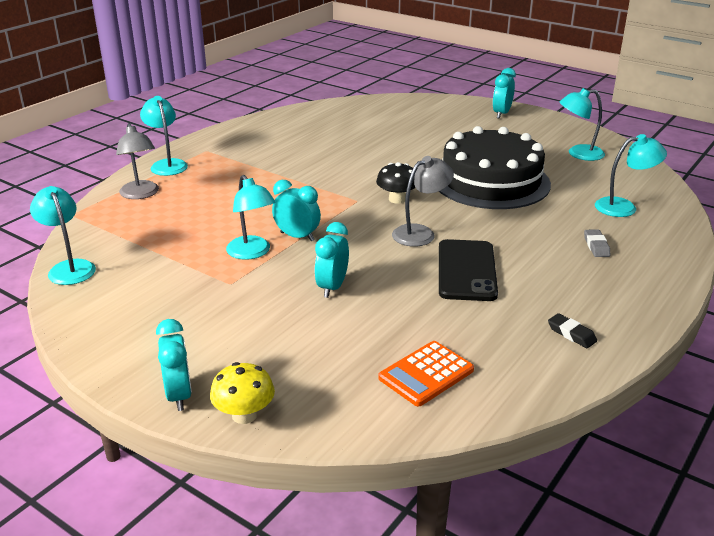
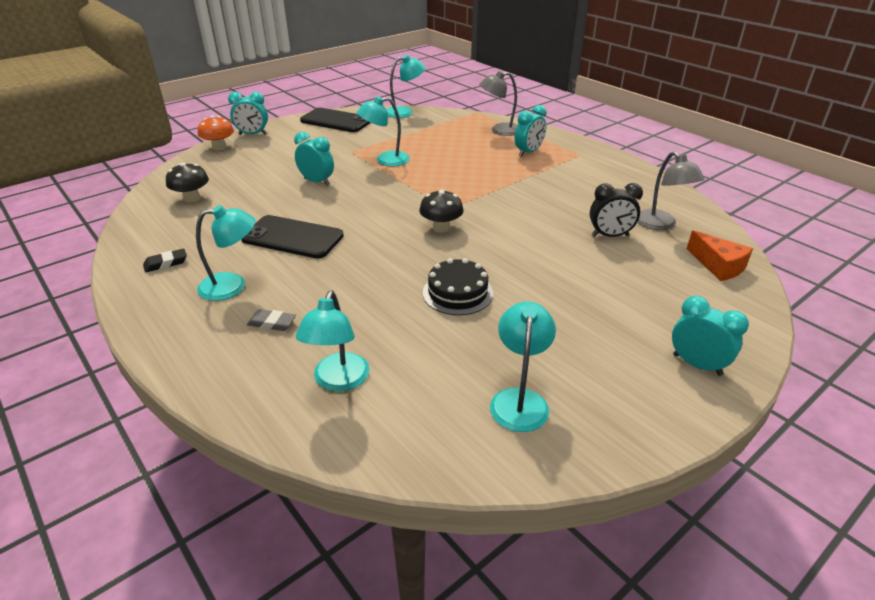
camera: 105 degrees right, 5 degrees up
turquoise lamp [140,96,188,176] -> turquoise lamp moved to [196,205,256,301]
yellow mushroom [210,362,275,424] -> orange mushroom [198,115,234,151]
turquoise clock [272,180,321,241] -> turquoise clock moved to [515,105,547,157]
orange calculator [378,341,474,407] -> black mushroom [166,163,209,203]
grey lamp [392,156,454,247] -> grey lamp moved to [637,151,704,230]
black cake [439,126,551,209] -> black cake [423,258,493,315], size x0.49
none -> black phone [300,108,371,132]
none -> black clock [590,183,643,237]
none -> orange cheese [687,230,753,281]

